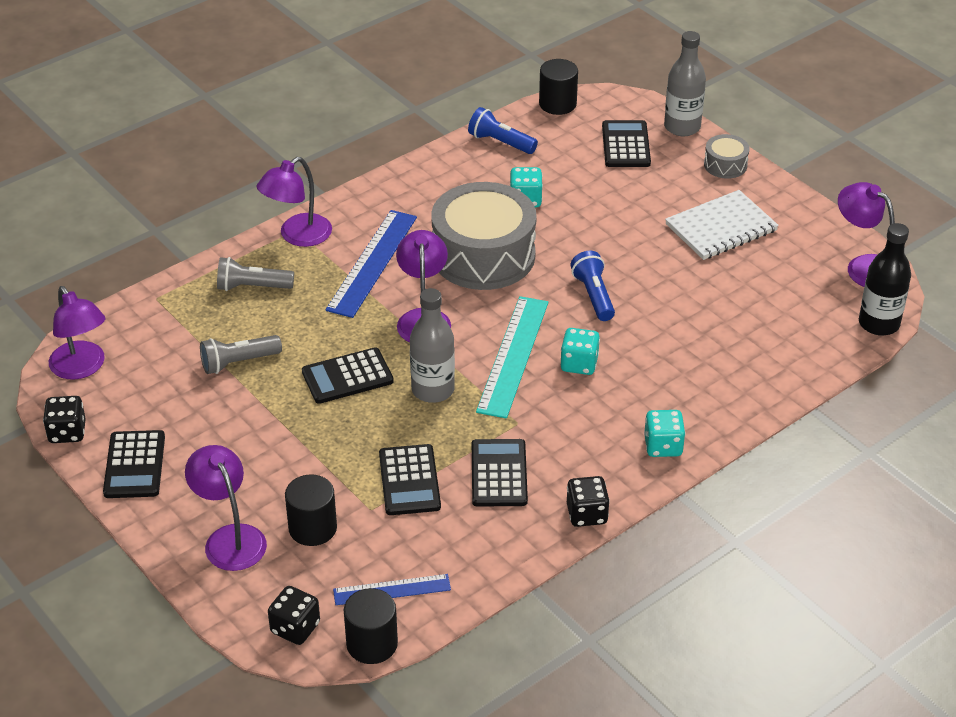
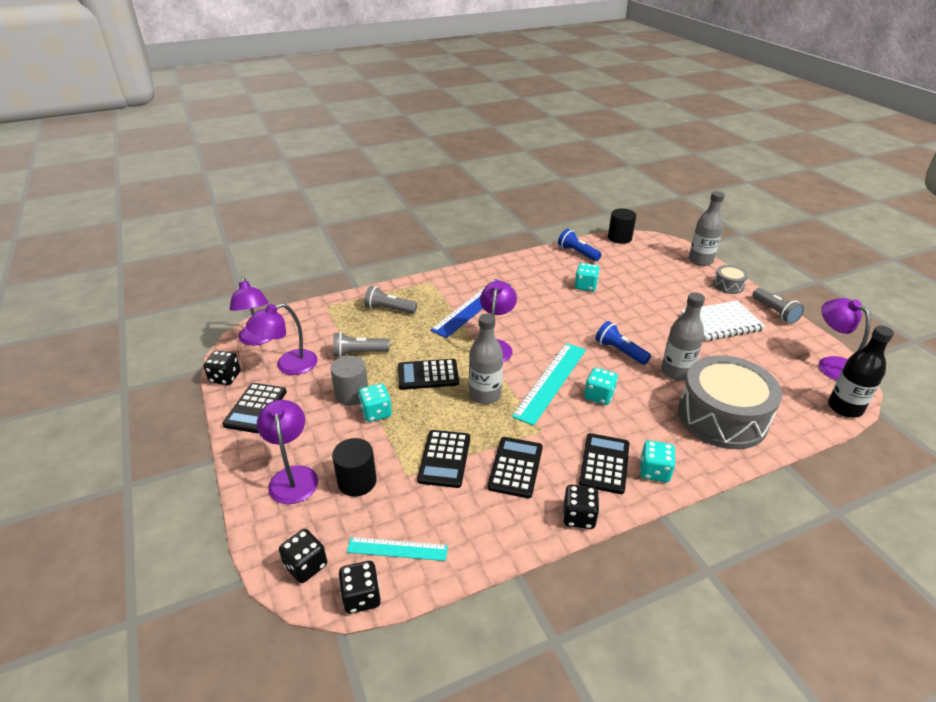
camera: 15 degrees right, 5 degrees down
purple lamp [257,157,332,247] -> purple lamp moved to [246,303,318,375]
blue ruler [333,574,451,605] -> turquoise ruler [347,537,448,561]
black cylinder [344,588,398,664] -> black dice [338,561,381,614]
grey drum [431,182,537,290] -> grey drum moved to [678,355,782,449]
blue flashlight [570,251,615,321] -> blue flashlight turned 45 degrees counterclockwise [595,321,651,365]
black calculator [602,120,651,167] -> black calculator moved to [579,433,629,494]
none -> grey cylinder [330,356,368,406]
none -> turquoise dice [359,383,392,422]
none -> grey bottle [661,292,705,381]
none -> grey flashlight [753,288,804,324]

